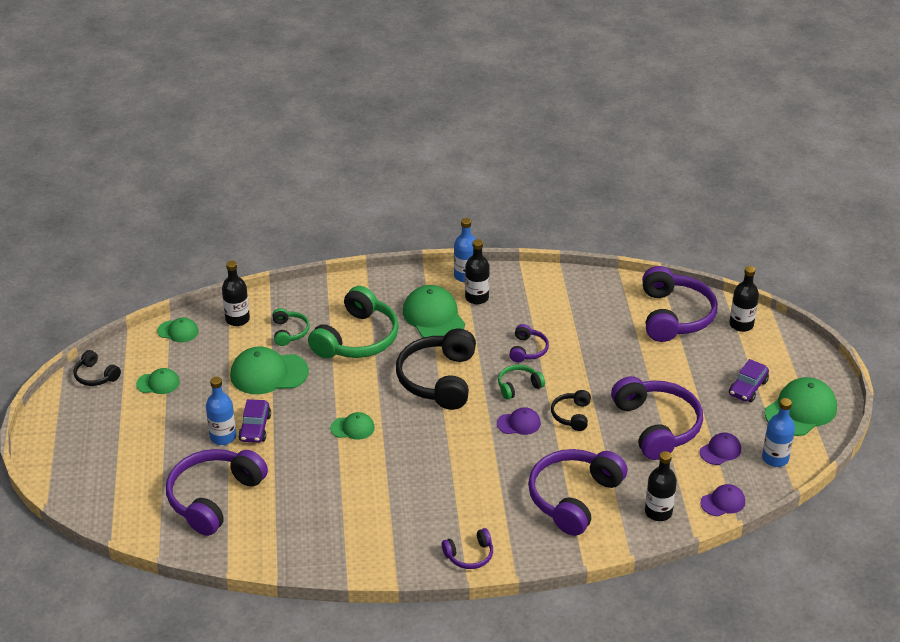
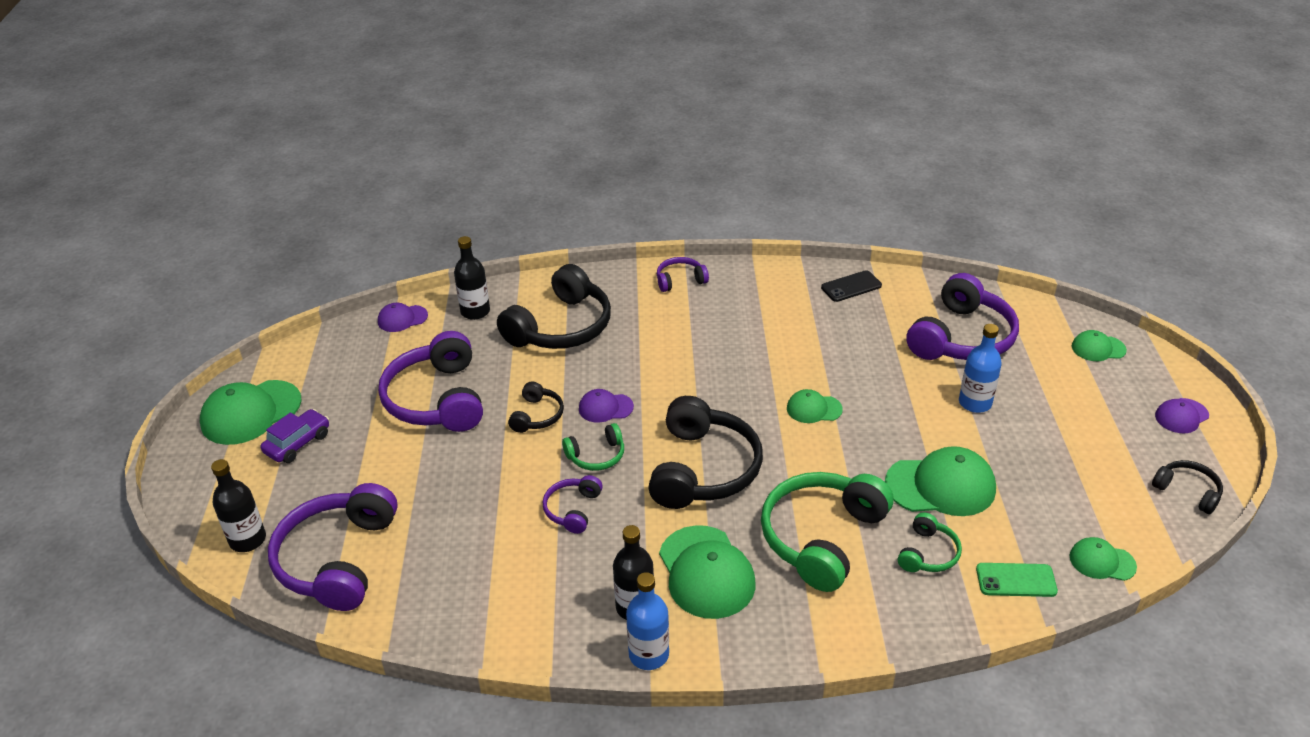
camera: 175 degrees left, 0 degrees up
green cap [136,368,180,394] -> green cap moved to [1072,330,1127,361]
black bottle [222,261,250,326] -> green phone [976,563,1058,597]
purple car [238,399,271,443] -> none
green headphones [272,308,310,346] -> green headphones turned 150 degrees counterclockwise [898,512,962,572]
purple headphones [528,449,628,536] -> black headphones [497,264,611,349]
purple cap [700,433,741,465] -> purple cap moved to [1155,398,1209,433]
blue bottle [762,398,795,467] -> none
none -> black phone [821,270,882,302]

